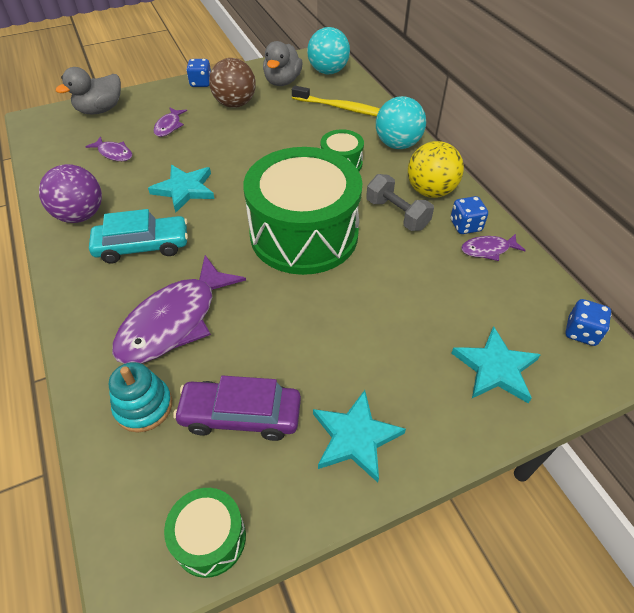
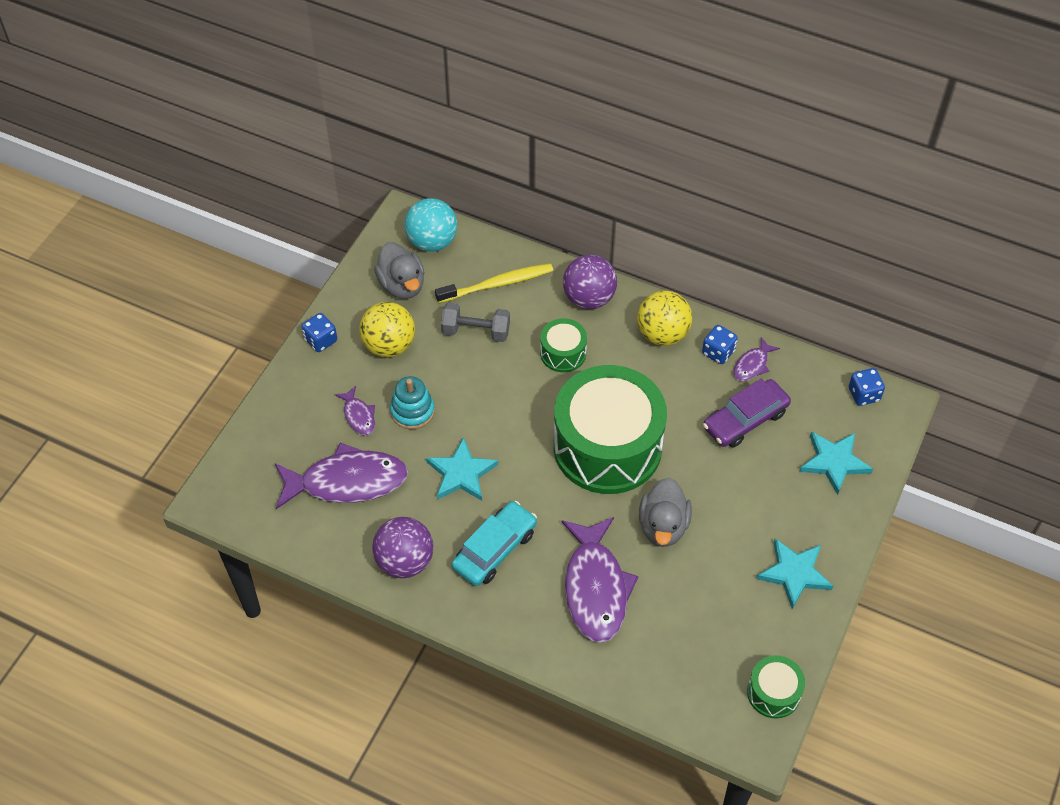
camera: 40 degrees left, 5 degrees up
grey duck [56,67,121,114] -> grey duck moved to [639,478,692,547]
purple fish [85,136,132,161] -> purple fish [275,443,408,509], size x2.13
turquoise stacking toy [109,362,172,432] -> turquoise stacking toy moved to [390,376,435,429]
purple car [173,376,301,441] -> purple car moved to [703,378,791,448]
brown ball [209,58,256,108] -> yellow ball [359,302,415,358]
grey dumbbell [366,174,434,231] -> grey dumbbell moved to [441,302,510,342]
turquoise ball [376,96,426,149] -> purple ball [563,255,617,309]

